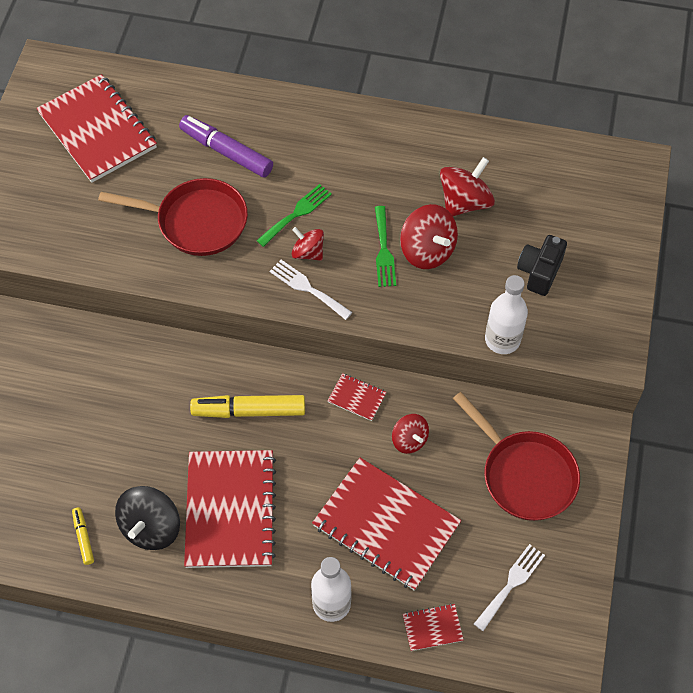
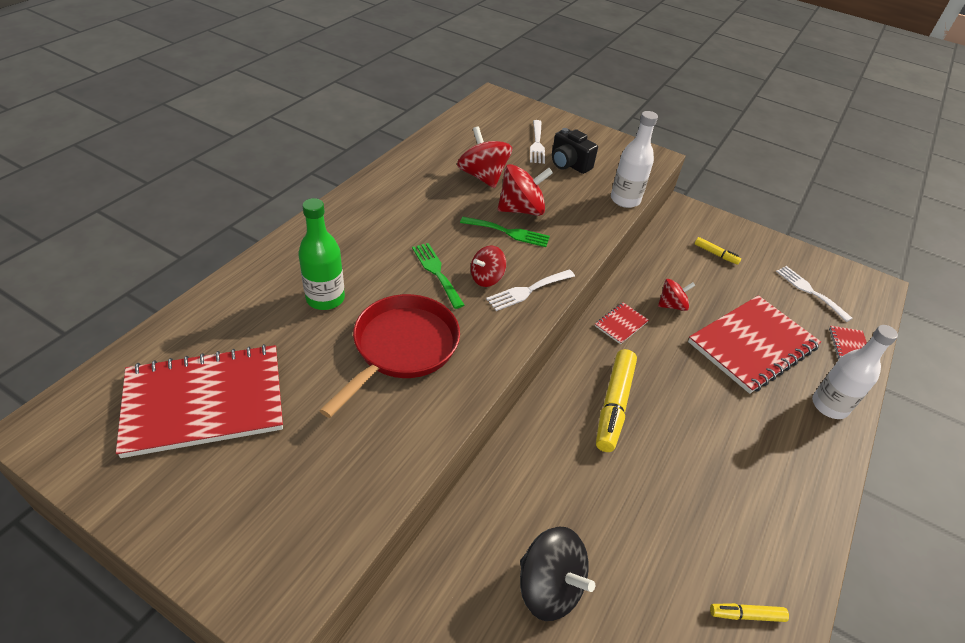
camera: 75 degrees left, 15 degrees down
black spinning top [115,486,180,550] -> black spinning top moved to [520,526,595,621]
purple marker [179,115,273,178] -> green bottle [298,198,345,310]
red notebook [184,450,276,568] -> none
red pan [453,392,580,521] -> yellow marker [695,237,741,265]
none -> white fork [530,120,545,164]

